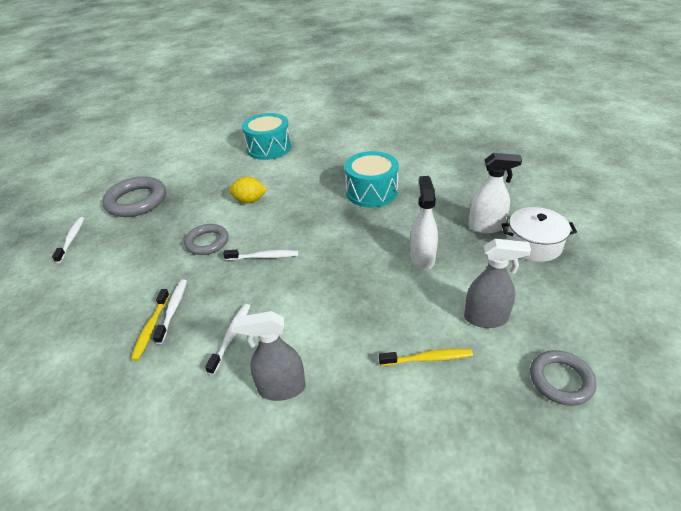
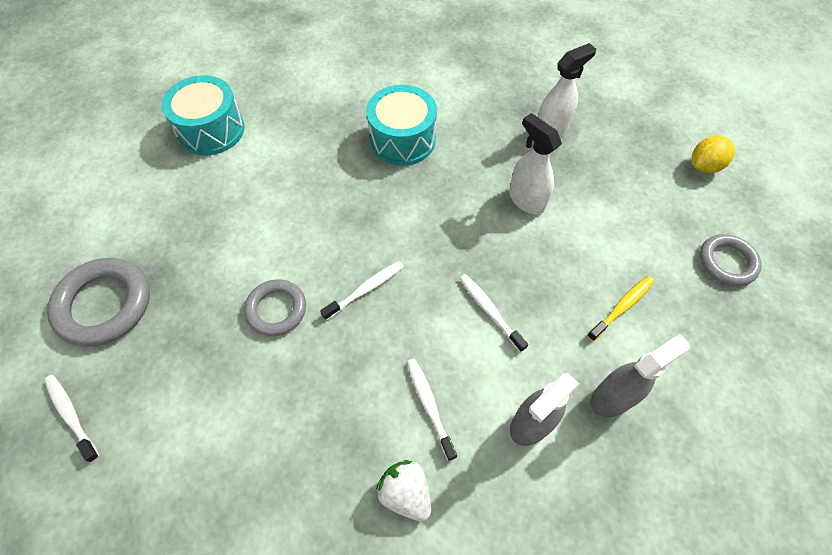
camera: 40 degrees left, 20 degrees up
yellow toothbrush [131,289,170,361] -> none
white toothbrush [153,280,187,344] -> white toothbrush moved to [459,274,528,352]
yellow lemon [229,176,267,203] -> yellow lemon moved to [692,136,735,173]
grey spray bottle [464,239,531,328] -> grey spray bottle moved to [591,334,690,417]
white pot [501,207,577,262] -> none
none -> white strawberry [376,460,431,521]

